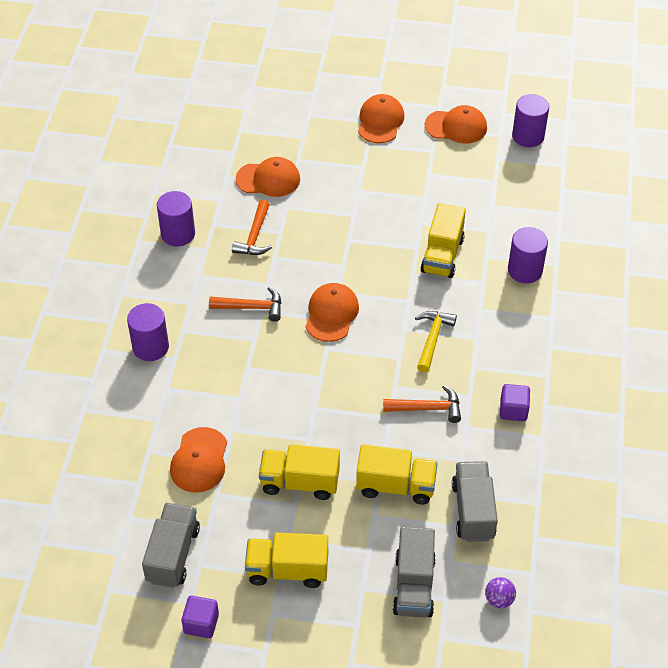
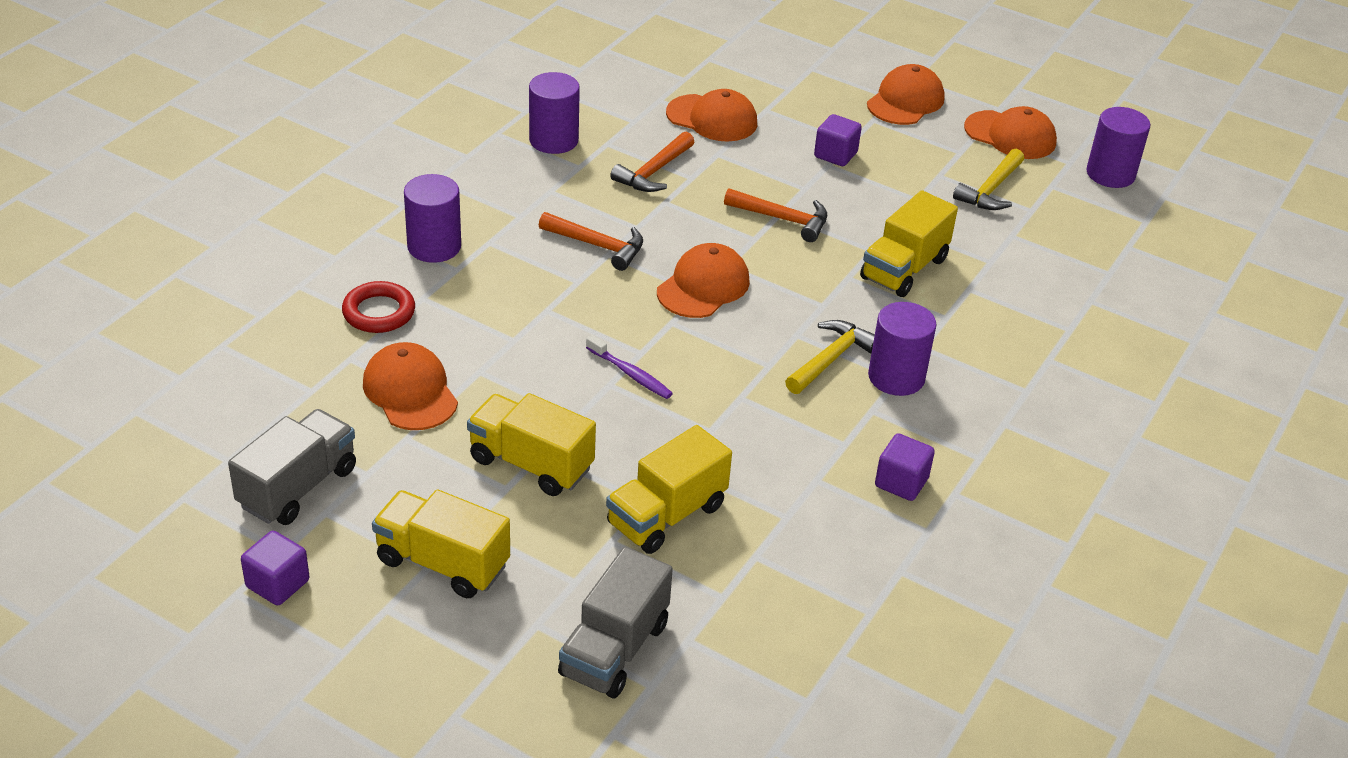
camera: 20 degrees right, 10 degrees down
orange cap [170,427,227,493] -> orange cap turned 120 degrees clockwise [363,342,458,430]
yellow truck [356,445,438,505] -> yellow truck turned 105 degrees clockwise [606,425,732,554]
orange hammer [383,385,461,423] -> orange hammer moved to [724,188,827,242]
grey truck [452,461,498,542] -> none
purple ball [485,577,516,608] -> none
purple cylinder [508,227,548,283] -> purple cylinder moved to [868,302,937,396]
none -> red ring [342,281,415,333]
none -> purple toothbrush [586,335,673,399]
none -> purple cube [814,114,862,166]
none -> yellow hammer [953,149,1024,210]

